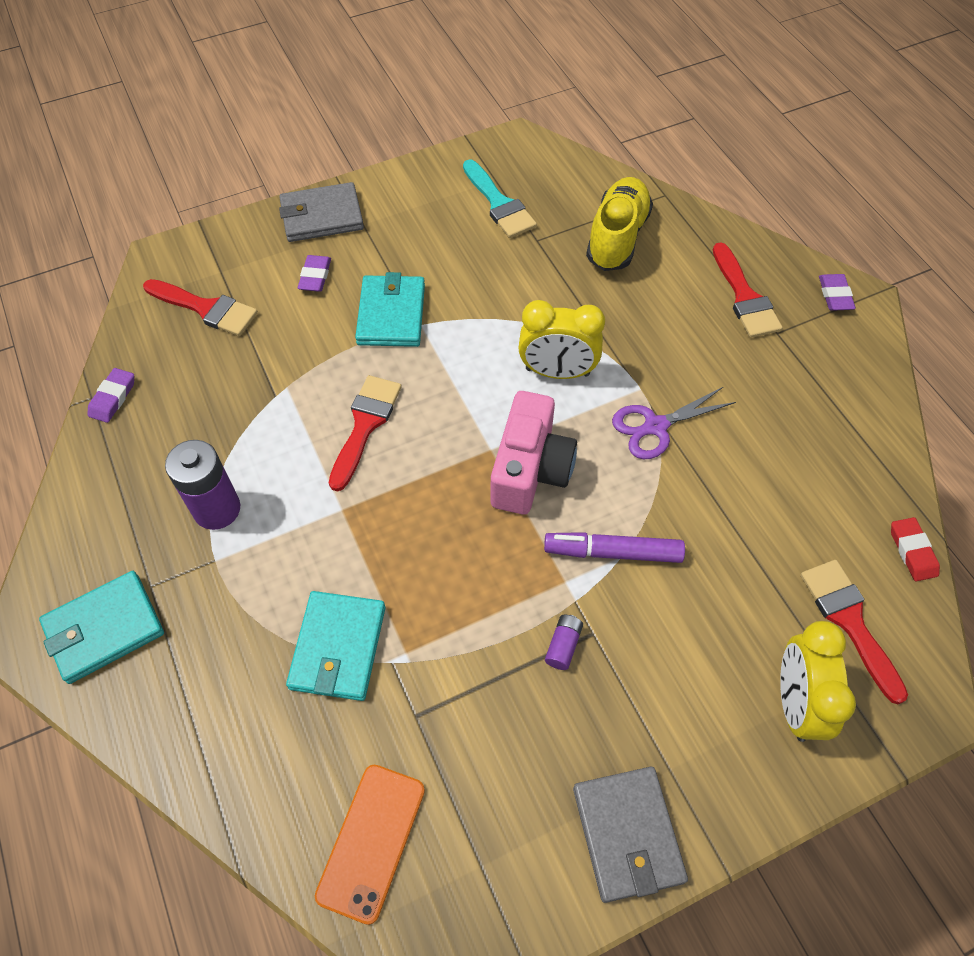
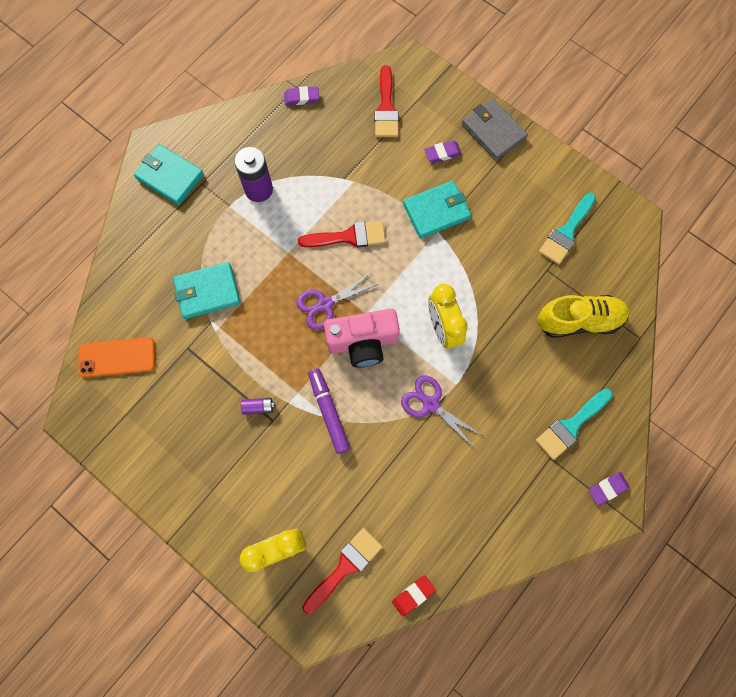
camera: 65 degrees right, 15 degrees up
grey wallet [573,767,688,903] -> none
red brush [713,242,783,338] -> turquoise brush [536,389,613,460]
none -> purple scissors [296,272,378,330]

